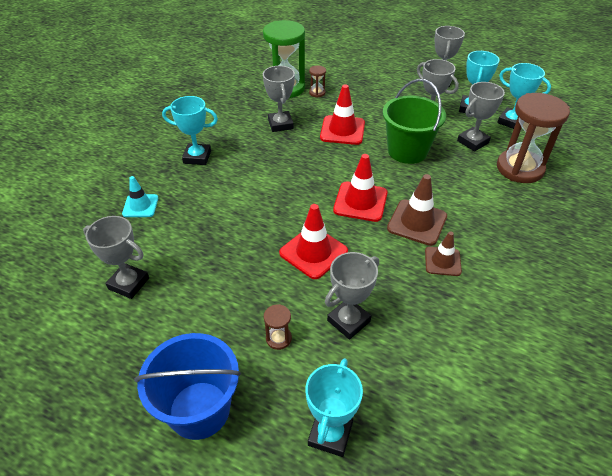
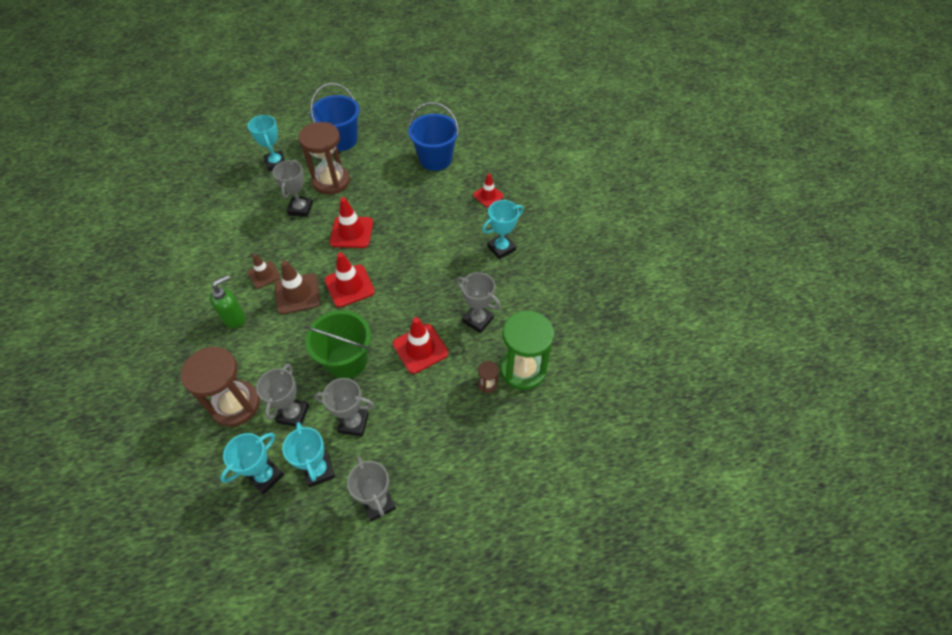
camera: 140 degrees right, 10 degrees up
grey trophy [83,216,149,299] -> blue bucket [408,102,459,171]
turquoise traffic cone [122,176,158,217] -> red traffic cone [473,174,504,207]
brown hourglass [264,304,292,350] -> brown hourglass [299,122,350,195], size x2.39
turquoise trophy [497,63,551,129] -> turquoise trophy turned 45 degrees counterclockwise [220,433,284,495]
none -> green soap dispenser [210,275,246,328]

